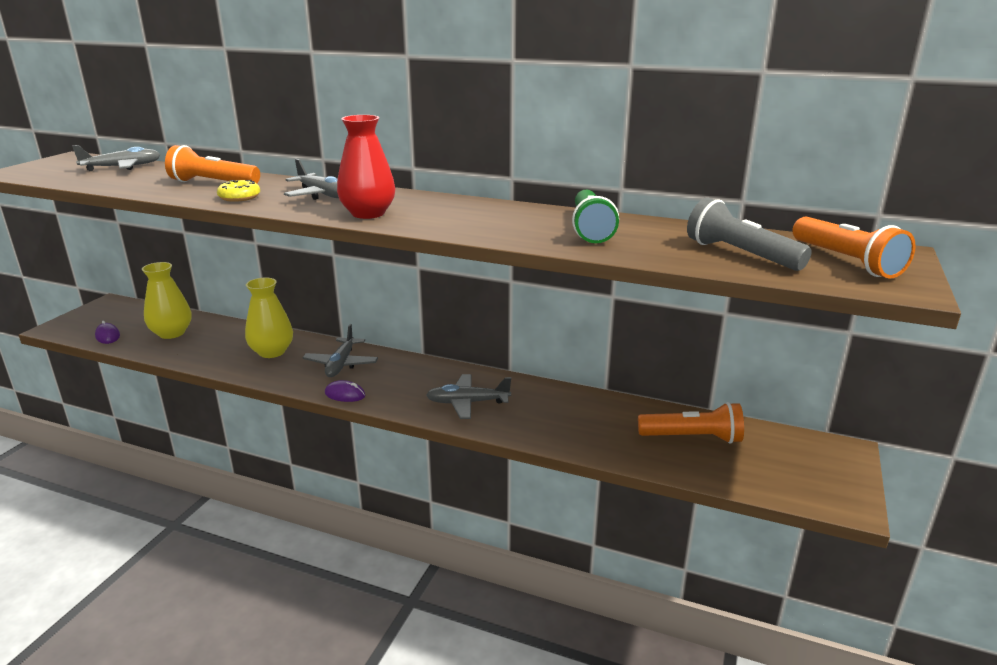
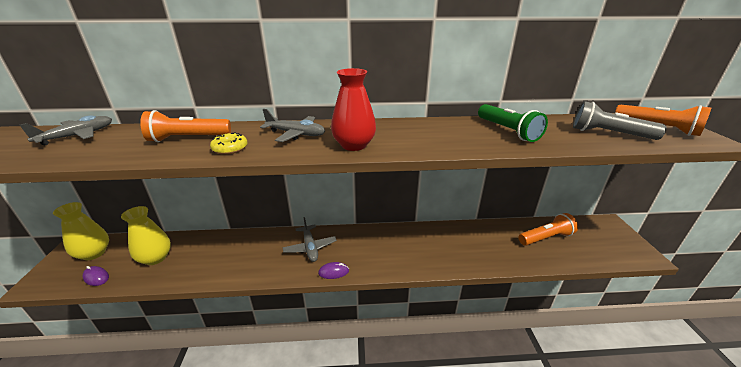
camera: 25 degrees left, 5 degrees up
yellow vase [245,278,293,358] -> yellow vase moved to [53,202,109,260]
grey plane [426,374,511,419] -> none

